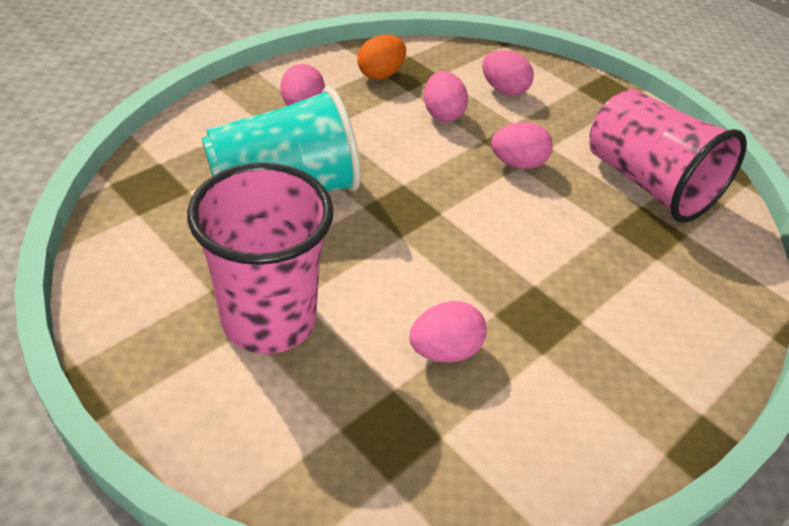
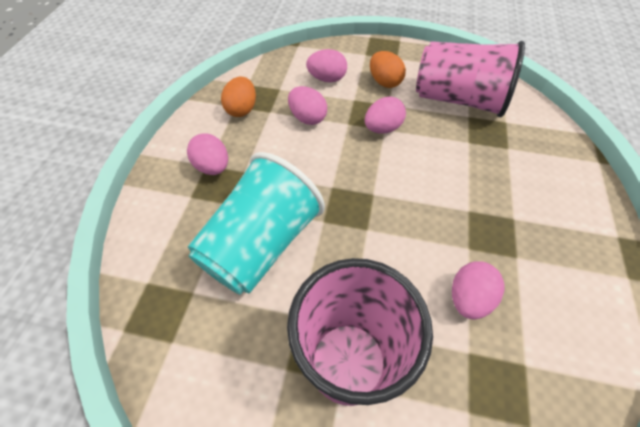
camera: 30 degrees left, 10 degrees up
none -> orange egg [370,51,406,88]

